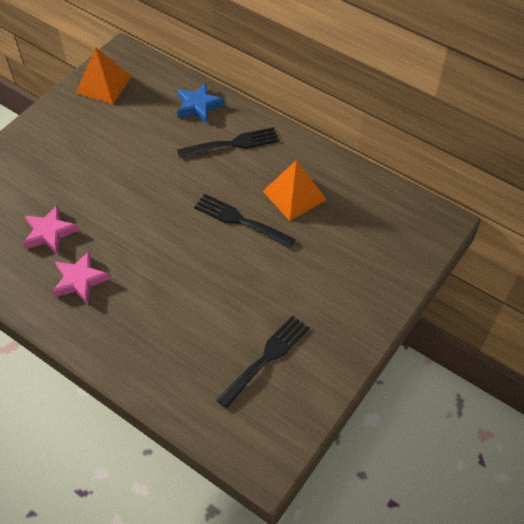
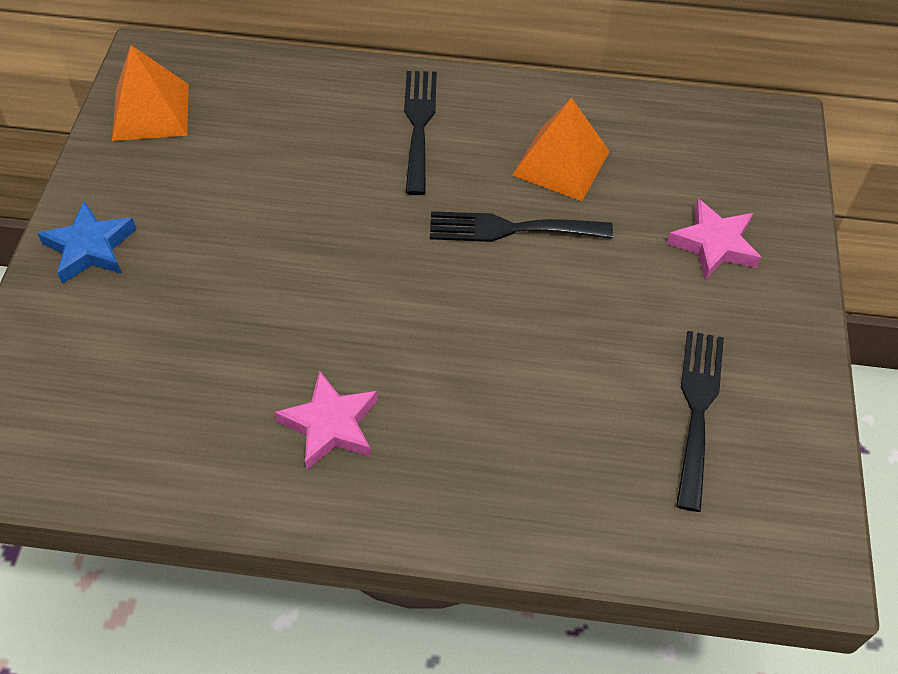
camera: 30 degrees left, 0 degrees up
pink star [23,205,79,254] -> pink star moved to [667,199,762,280]
blue star [177,82,224,123] -> blue star moved to [37,201,136,284]
black fork [177,127,279,158] -> black fork turned 45 degrees counterclockwise [404,71,437,195]

